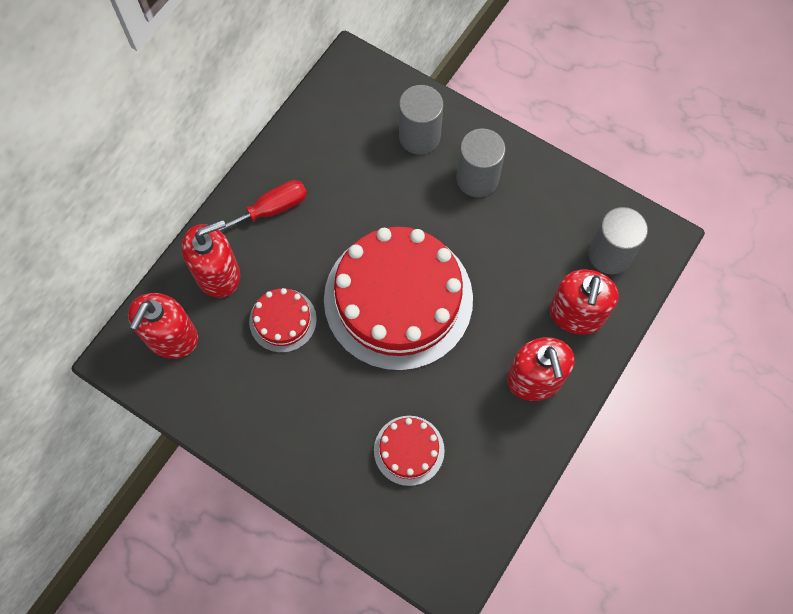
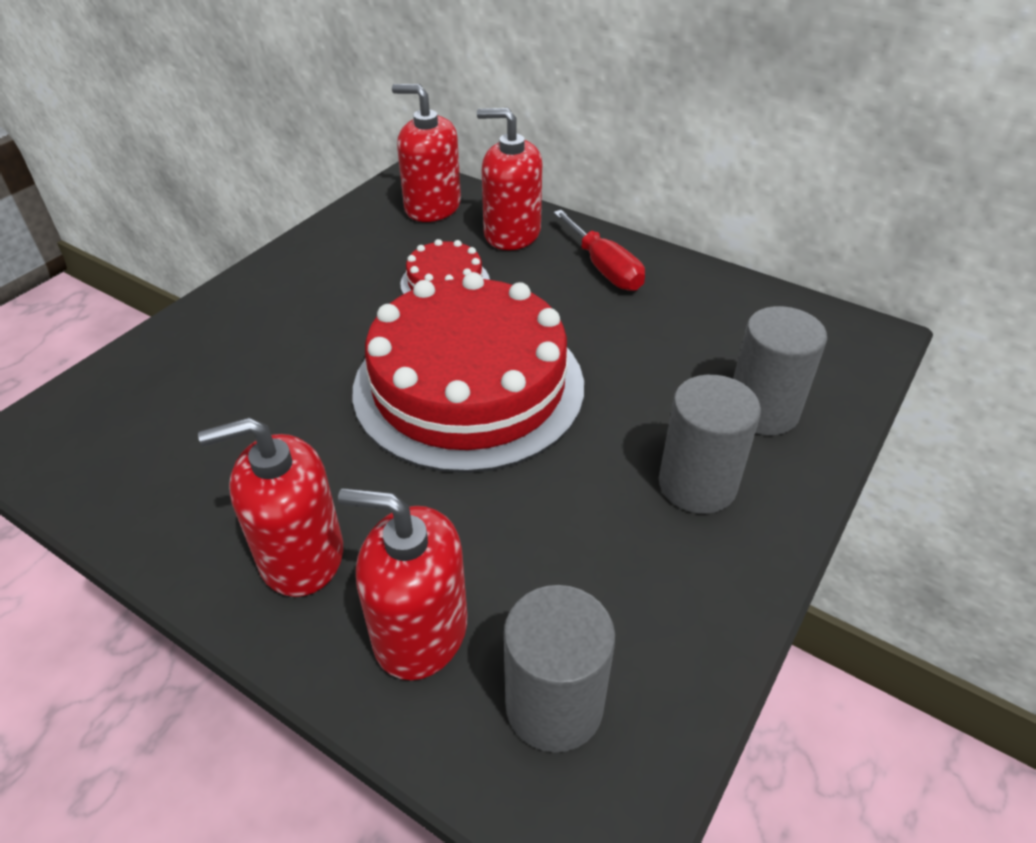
camera: 90 degrees right, 25 degrees down
red soap dispenser [182,220,240,298] -> red soap dispenser turned 135 degrees clockwise [477,108,542,250]
red cake [374,416,445,486] -> none

